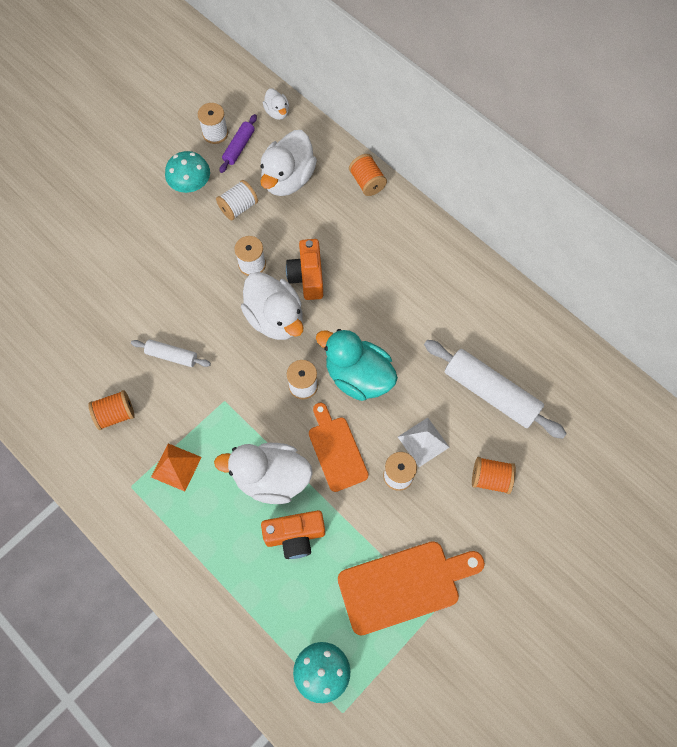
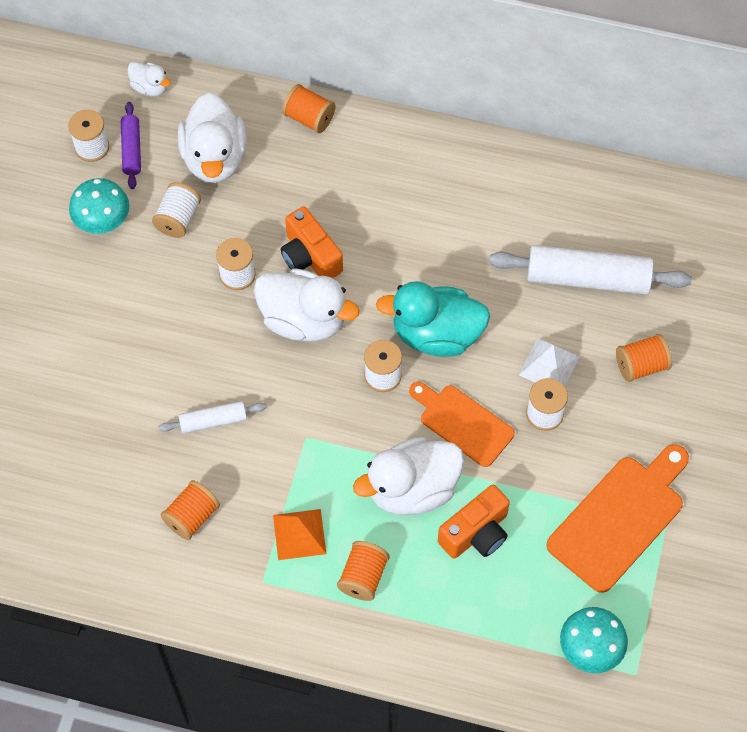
camera: 30 degrees left, 5 degrees down
none -> orange spool [337,541,389,601]

